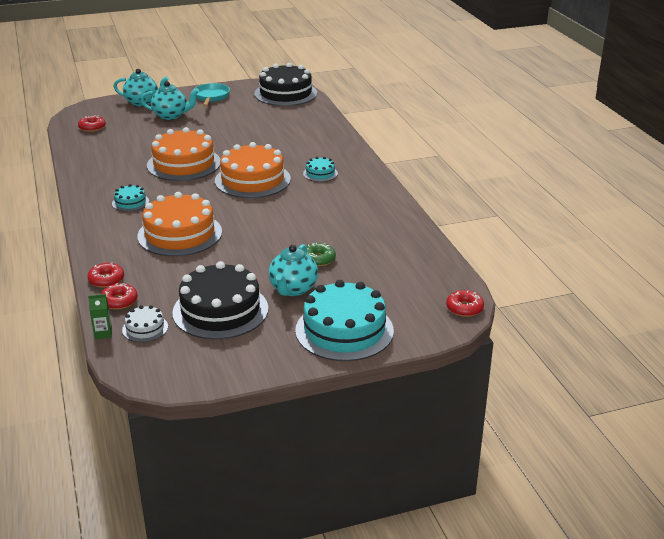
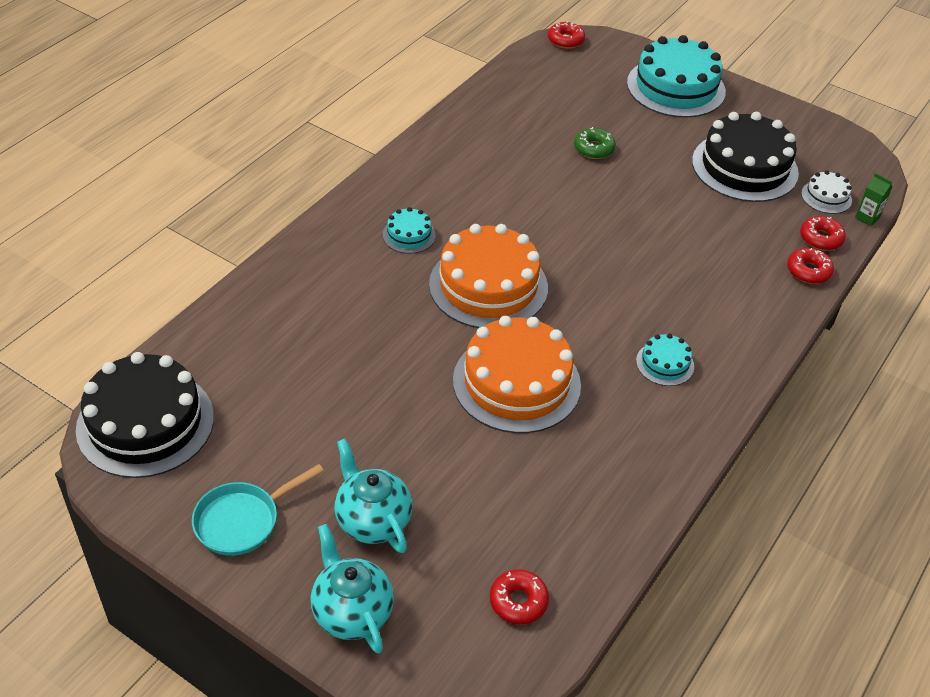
camera: 130 degrees left, 15 degrees up
orange cake [137,192,222,257] -> none
turquoise teapot [269,244,318,296] -> none

